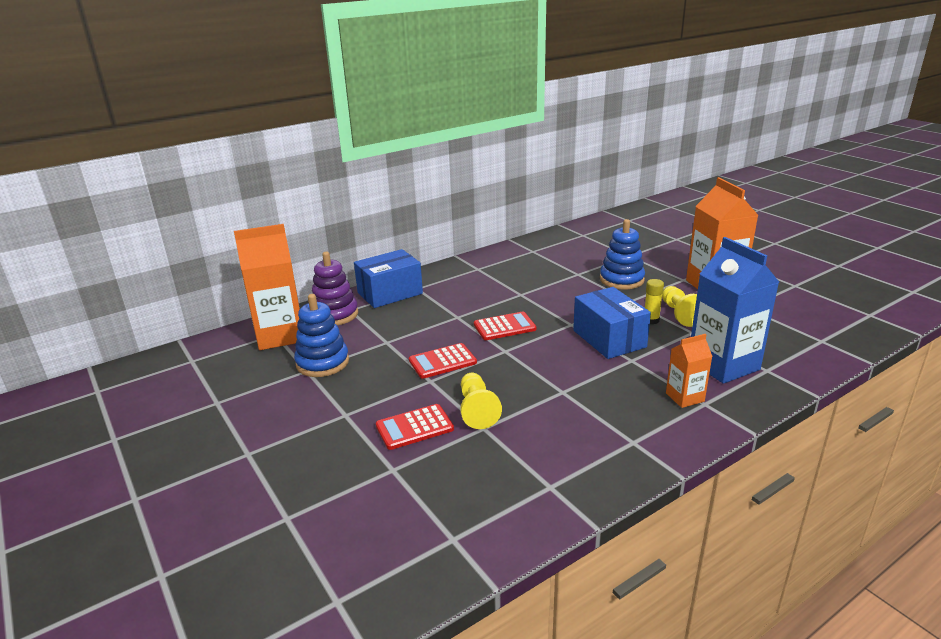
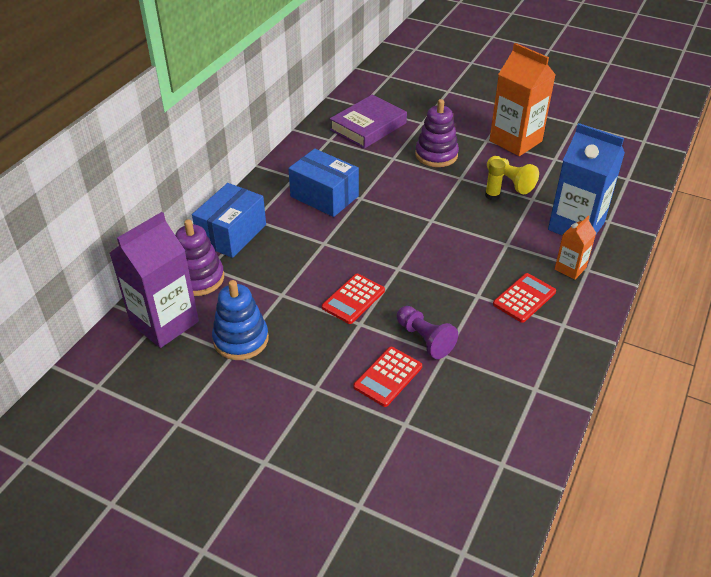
camera: 30 degrees left, 15 degrees up
orange carton [234,224,300,350] -> purple carton [110,212,199,348]
yellow pawn [460,373,502,429] -> purple pawn [396,306,458,359]
red calculator [474,312,537,340] -> red calculator moved to [493,273,556,323]
blue box [573,287,651,359] -> blue box moved to [288,149,359,217]
blue stacking toy [600,219,645,289] -> purple stacking toy [415,99,459,167]
none -> purple book [330,95,407,149]

